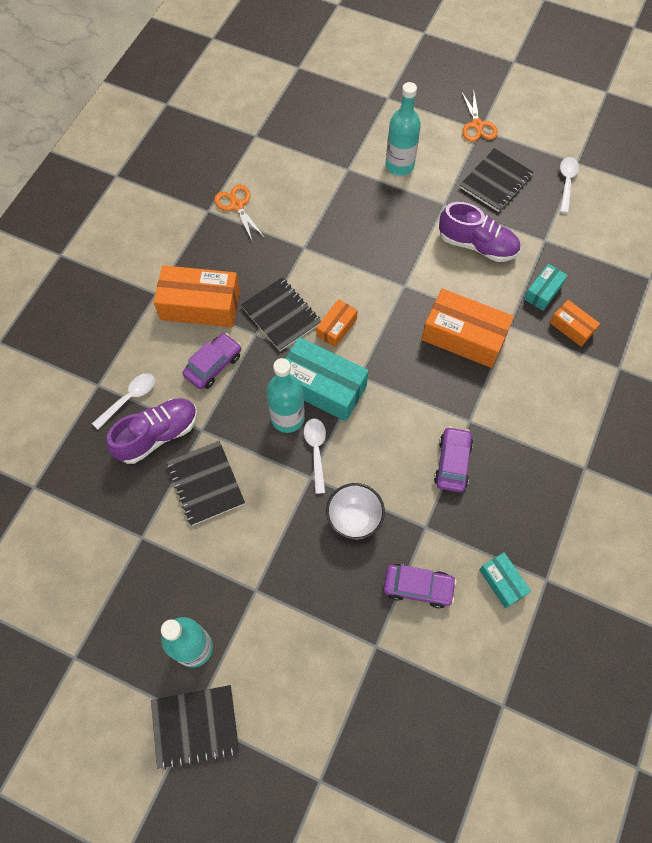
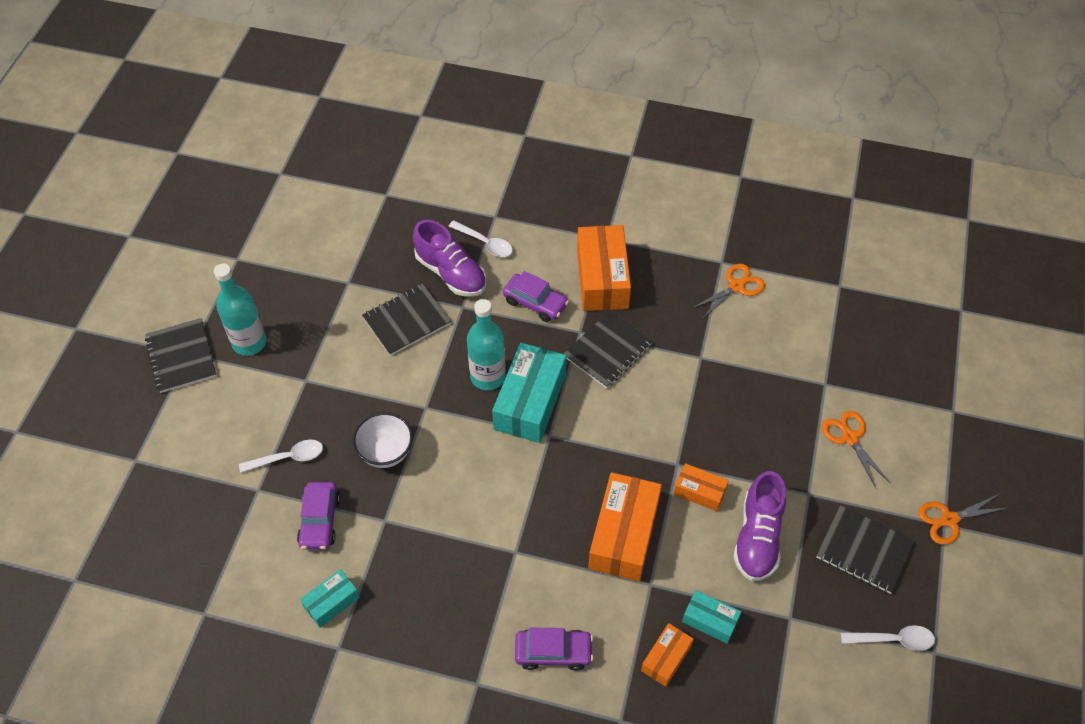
camera: 80 degrees right, 10 degrees down
white spoon [304,418,326,494] -> white spoon moved to [239,439,323,473]
orange box [316,299,358,347] -> orange box moved to [674,463,729,511]
turquoise bottle [386,82,421,176] -> orange scissors [822,411,890,488]
purple car [434,426,473,492] -> purple car moved to [515,628,593,671]

